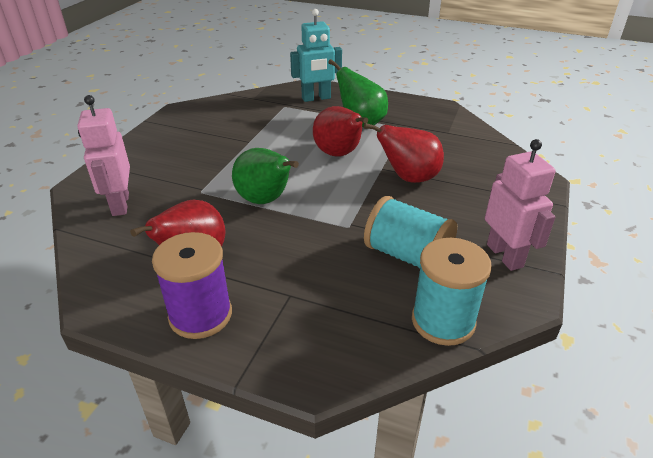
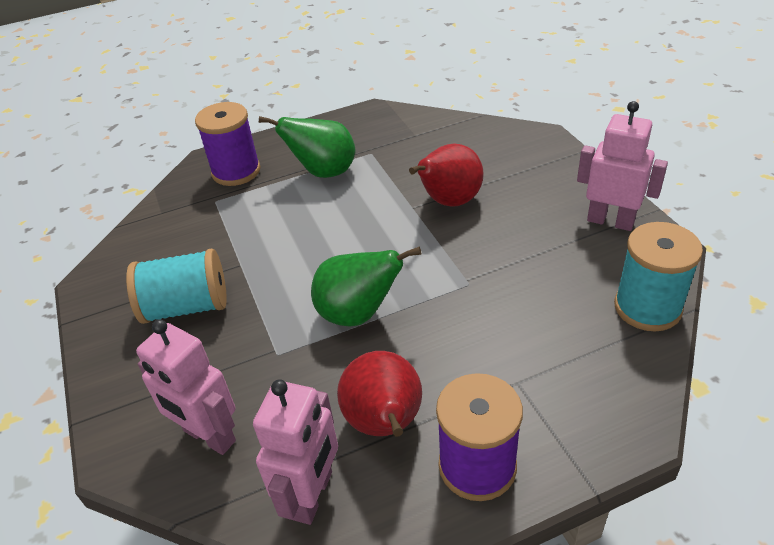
camera: 40 degrees left, 5 degrees up
turquoise robot [290,9,342,102] -> purple spool [195,102,261,186]
red pear [313,106,368,157] -> none
turquoise spool [364,196,457,268] -> turquoise spool moved to [126,249,227,324]
none -> pink robot [253,379,338,525]

